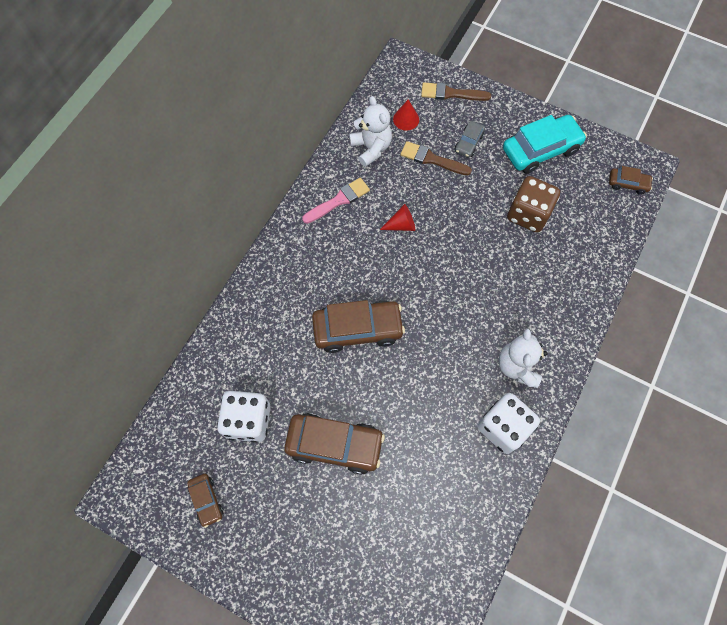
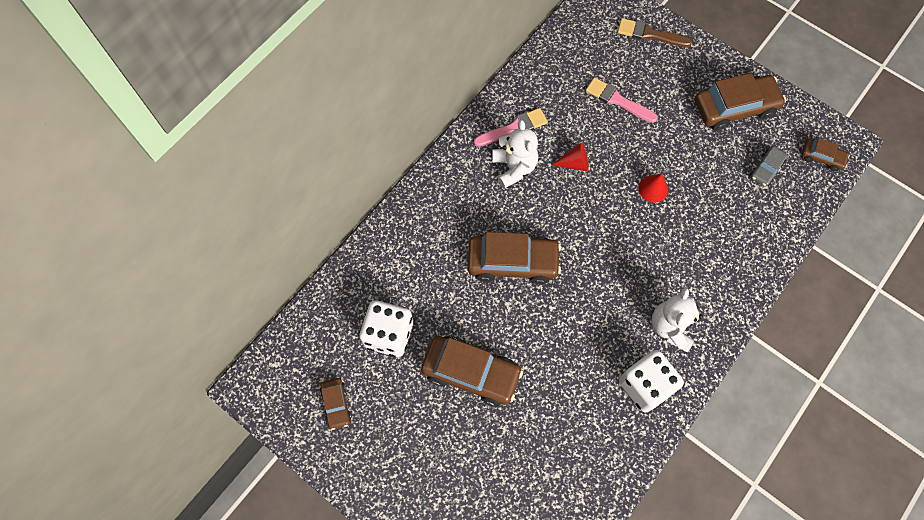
camera: 10 degrees right, 0 degrees up
white teddy bear [349,96,392,167] -> white teddy bear moved to [492,119,538,189]
red cone [393,99,419,131] -> red cone moved to [639,173,668,203]
brown brush [401,141,472,175] -> pink brush [586,77,658,123]
grey car [454,121,485,158] -> grey car moved to [750,146,787,187]
turquoise car [503,115,587,174] -> brown car [695,73,786,131]
brown dice [507,176,560,233] -> none

